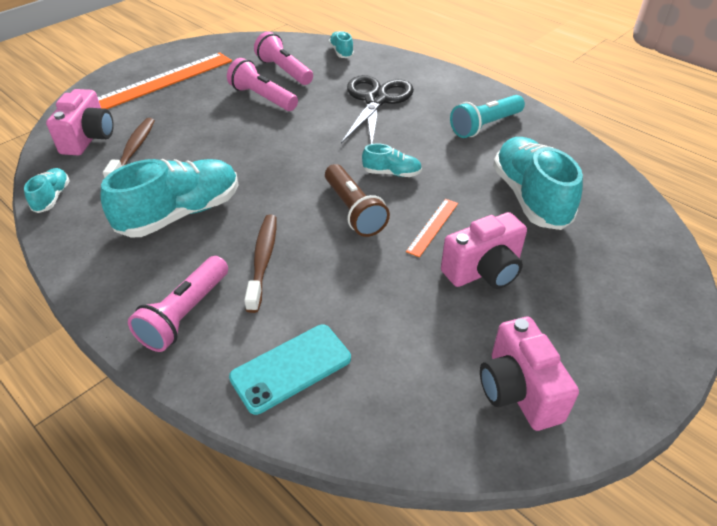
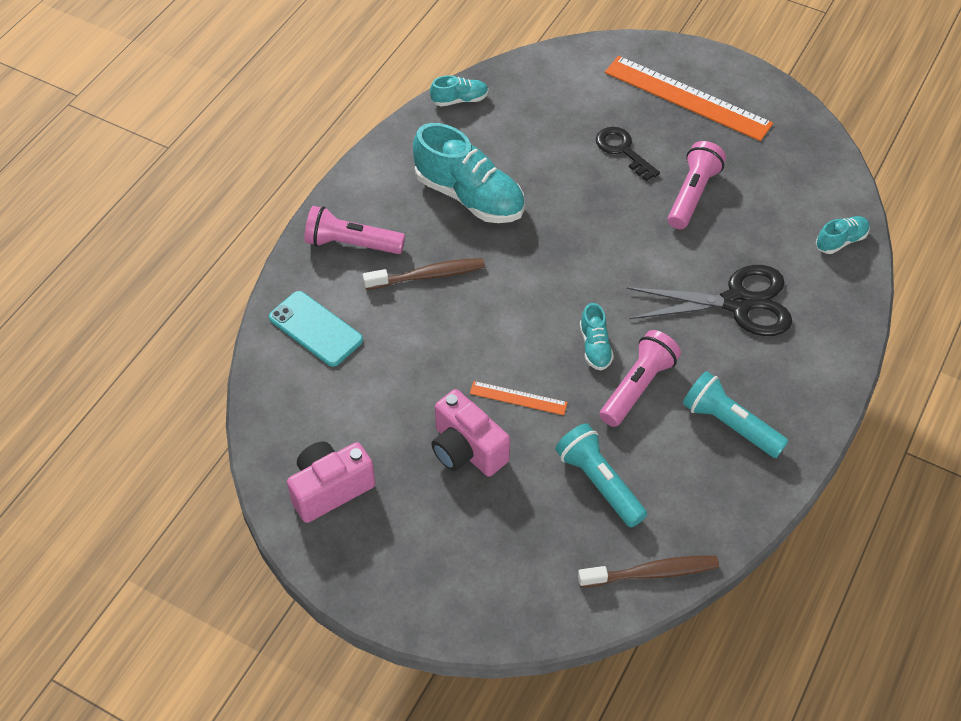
camera: 75 degrees right, 10 degrees up
pink camera [46,89,114,155] -> none
brown toothbrush [103,118,155,178] -> brown toothbrush moved to [578,556,719,587]
pink flashlight [254,32,313,85] -> pink flashlight moved to [600,330,681,427]
brown flashlight [325,164,390,237] -> none
turquoise shoe [493,137,583,230] -> turquoise flashlight [555,423,647,527]
none -> black key [596,127,660,181]

